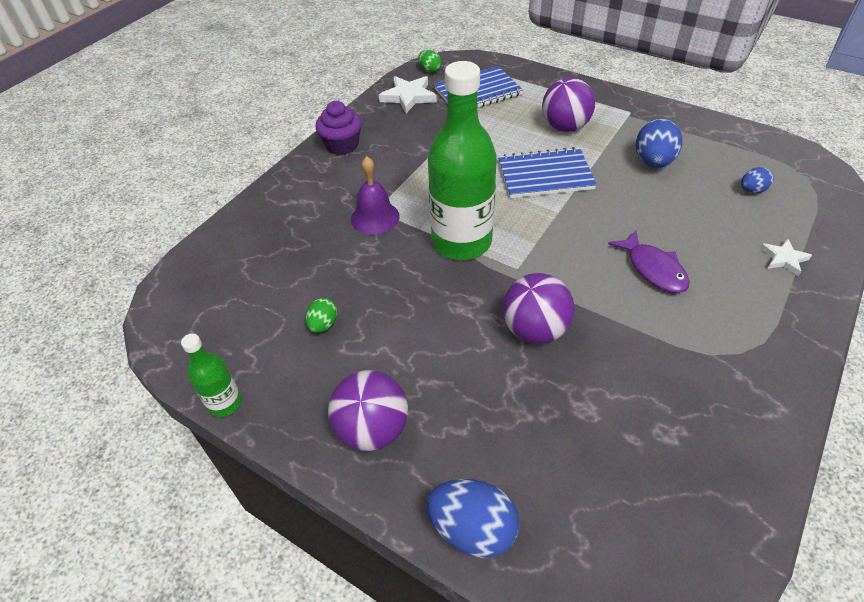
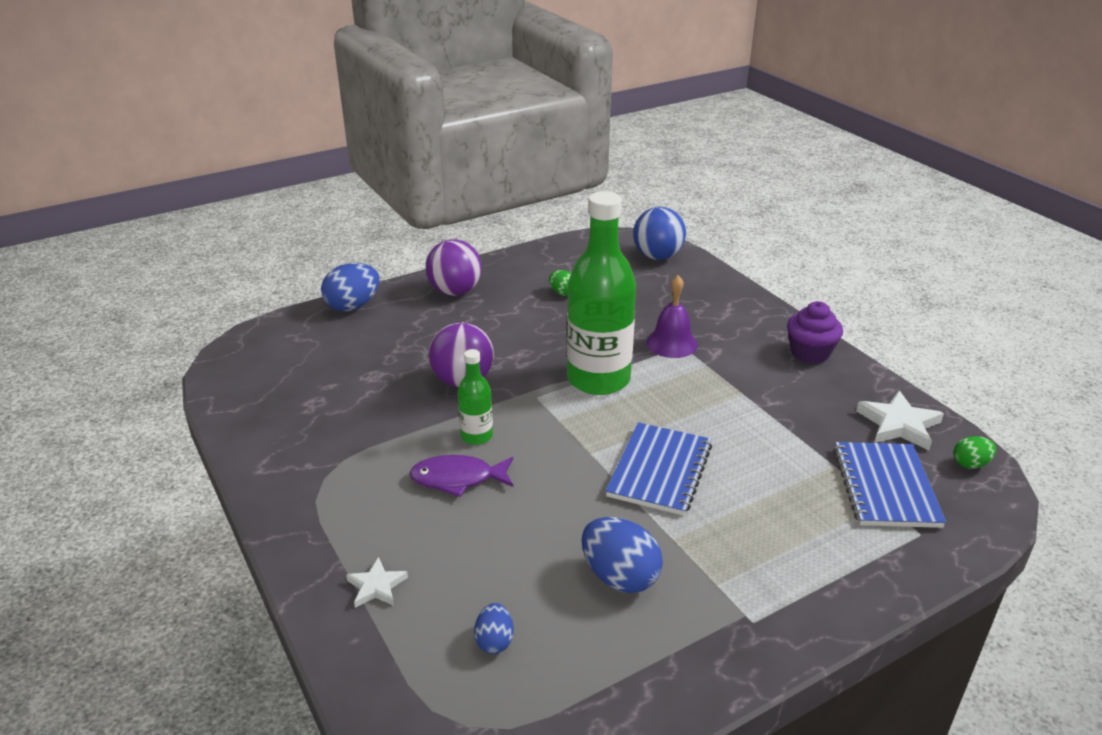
camera: 115 degrees right, 15 degrees down
green bottle [181,334,242,417] -> green bottle moved to [457,349,493,445]
purple ball [542,77,595,132] -> none
none -> blue ball [633,207,686,260]

